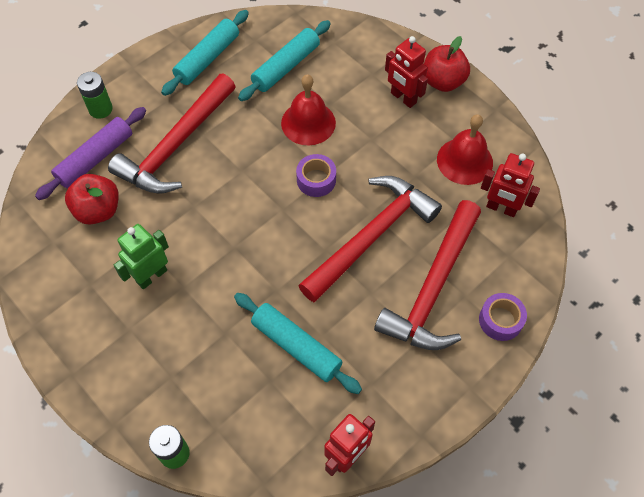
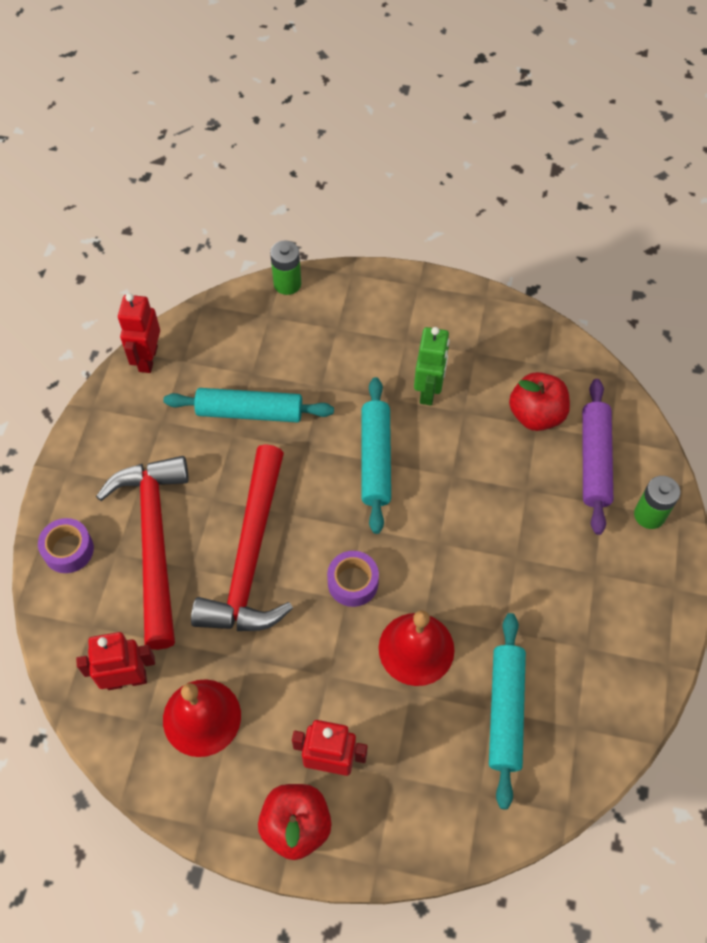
camera: 145 degrees right, 0 degrees up
red hammer [108,74,236,194] -> none
turquoise rolling pin [161,10,249,96] -> turquoise rolling pin moved to [361,377,391,534]

